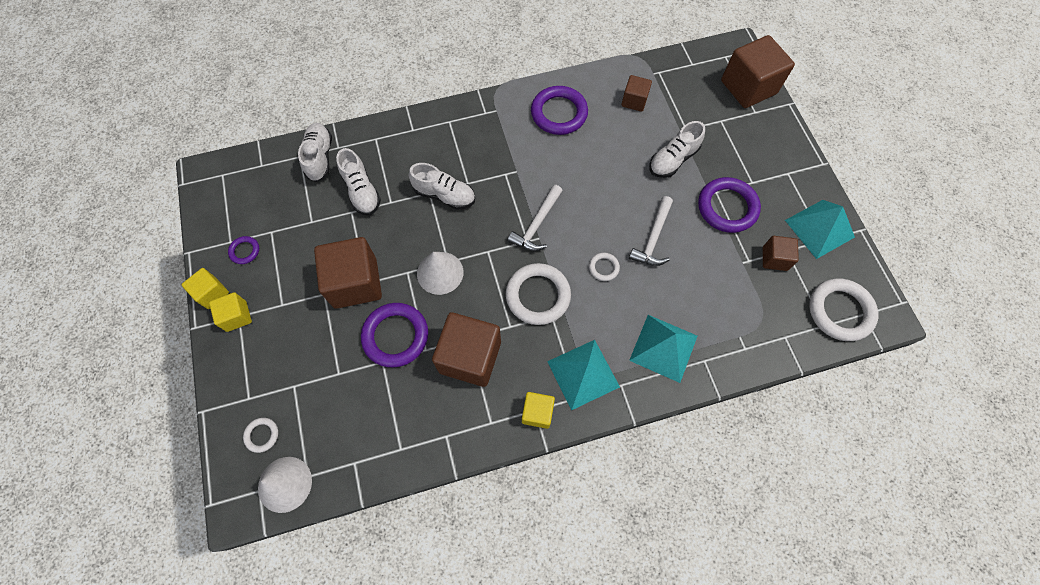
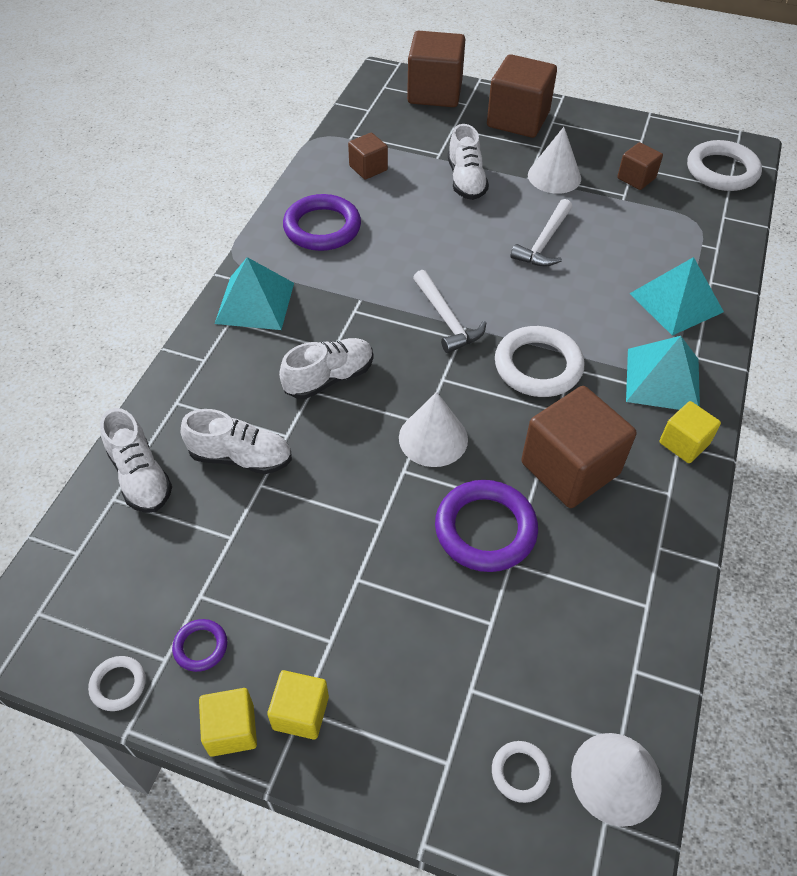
camera: 55 degrees left, 15 degrees down
white shoe [298,123,332,182] -> white shoe turned 150 degrees counterclockwise [100,408,172,513]
brown cube [314,237,382,309] -> brown cube moved to [487,54,557,138]
white ring [589,253,620,281] -> white ring moved to [88,656,146,711]
white hammer [629,196,673,266] -> white hammer turned 60 degrees clockwise [511,199,572,266]
purple ring [698,177,761,233] -> white cone [528,127,581,194]
turquoise pyramid [785,200,855,259] -> turquoise pyramid moved to [215,257,294,330]

